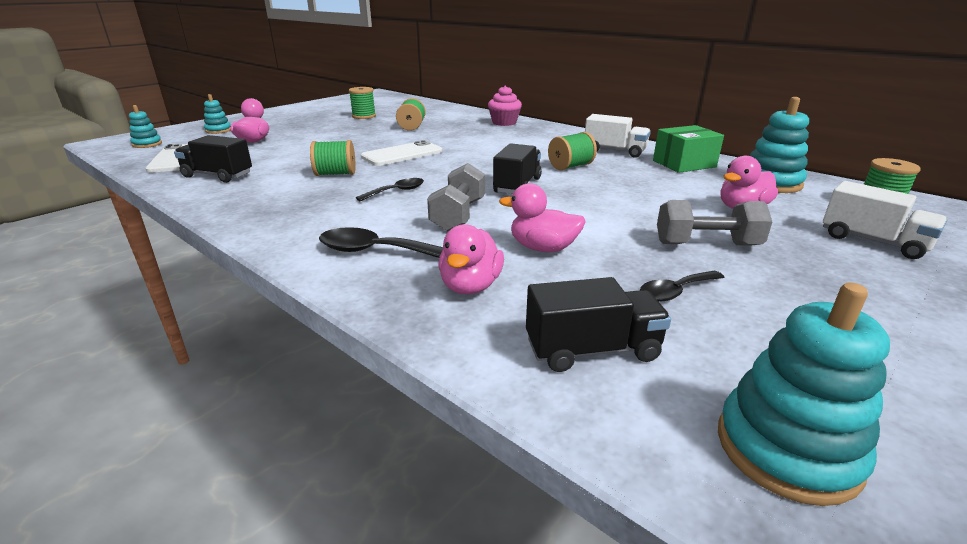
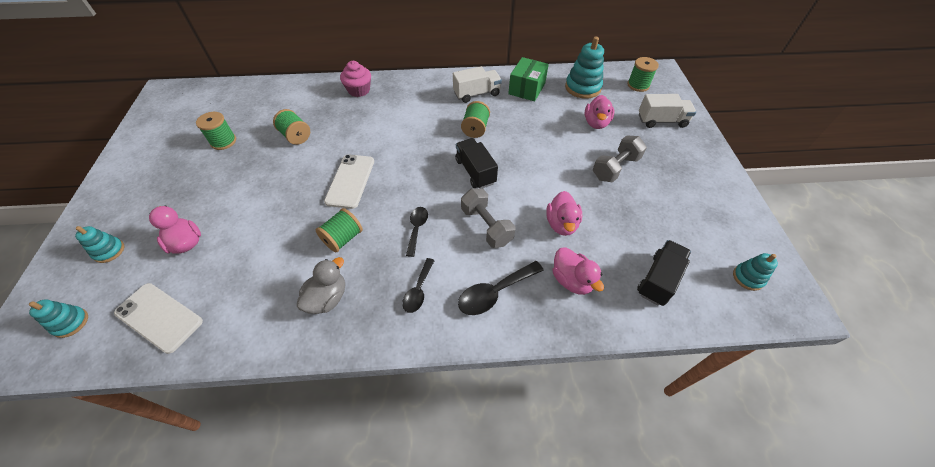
camera: 45 degrees left, 25 degrees up
black truck [174,135,252,183] -> none
pink duck [499,183,586,252] -> pink duck turned 60 degrees counterclockwise [546,191,582,236]
black spoon [640,271,725,302] -> black spoon moved to [402,258,435,313]
turquoise stacking toy [718,282,890,506] -> turquoise stacking toy [733,253,778,291], size x0.57
none -> grey duck [297,257,345,314]

